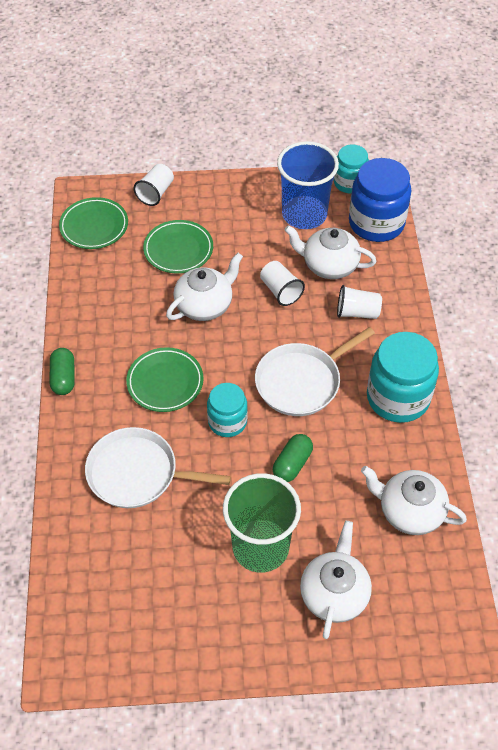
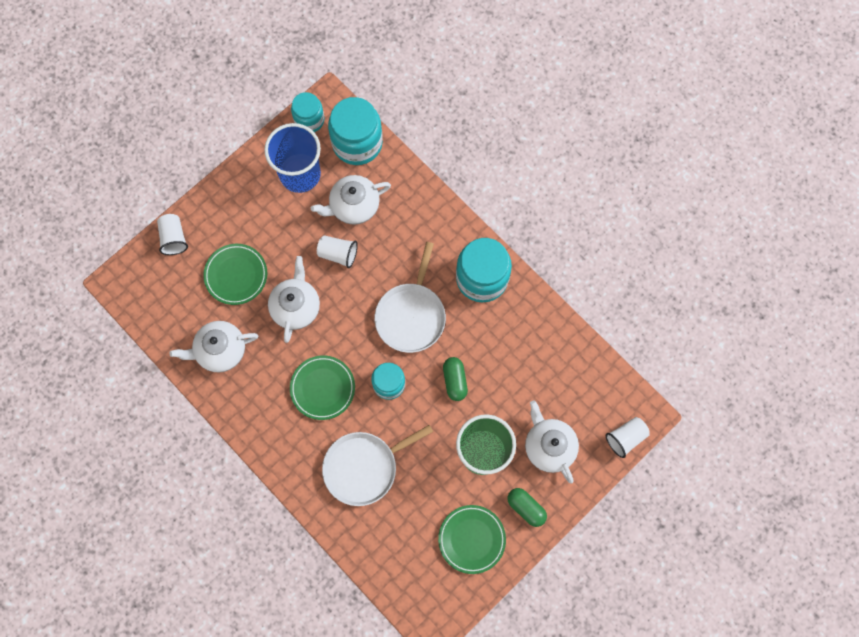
camera: 40 degrees left, 20 degrees up
green capsule [50,348,75,395] -> green capsule moved to [507,488,547,527]
green plate [59,197,128,249] -> green plate moved to [438,505,506,574]
white cup [337,285,382,319] -> white cup moved to [606,417,650,458]
blue jar [349,158,411,242] -> turquoise jar [328,97,383,165]
white teapot [361,466,467,535] -> white teapot moved to [169,321,258,373]

